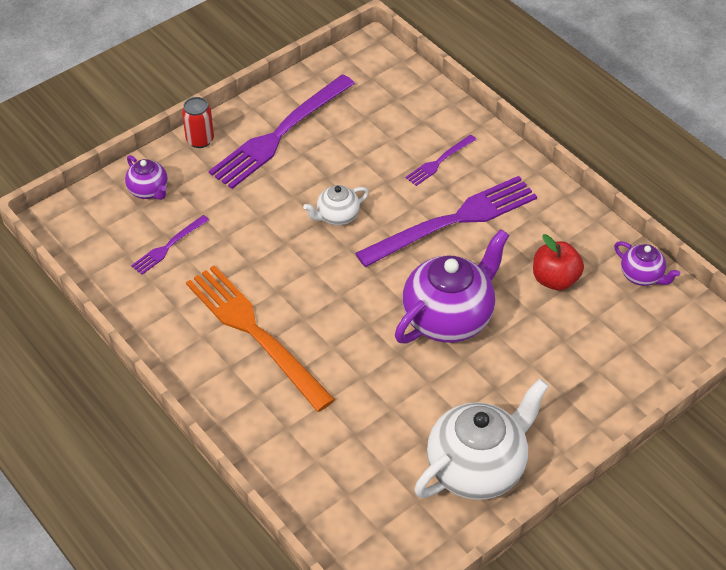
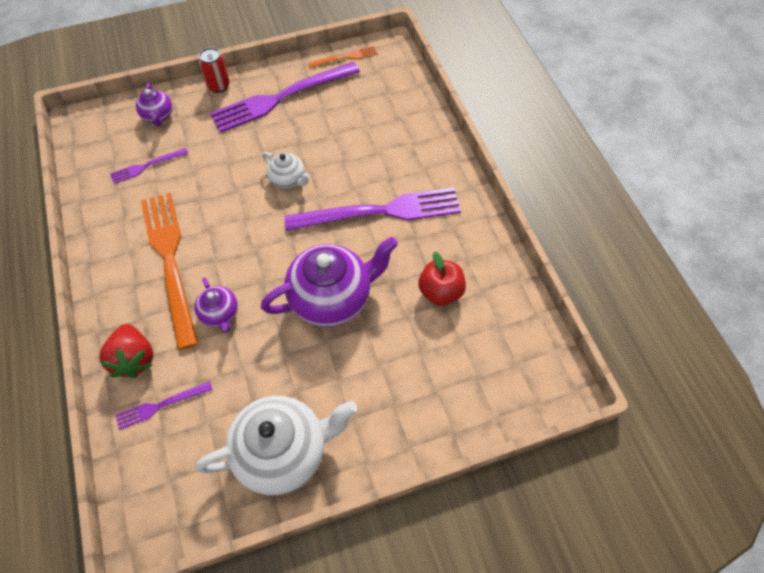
camera: 20 degrees right, 10 degrees up
white teapot [303,185,369,225] -> white teapot turned 135 degrees counterclockwise [262,152,310,188]
purple fork [405,135,476,186] -> purple fork moved to [116,381,213,430]
purple teapot [614,241,680,286] -> purple teapot moved to [195,277,238,333]
none -> red strawberry [99,324,153,378]
none -> orange fork [309,46,378,68]

